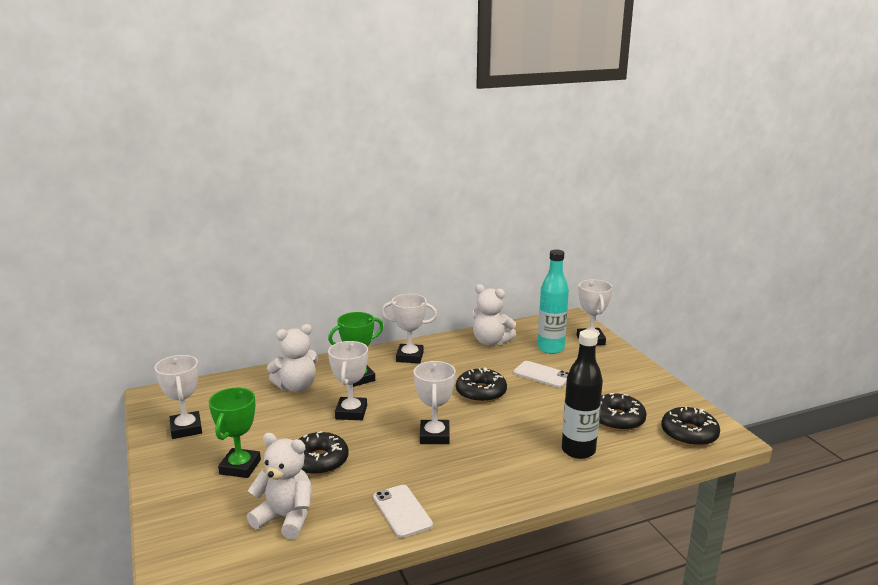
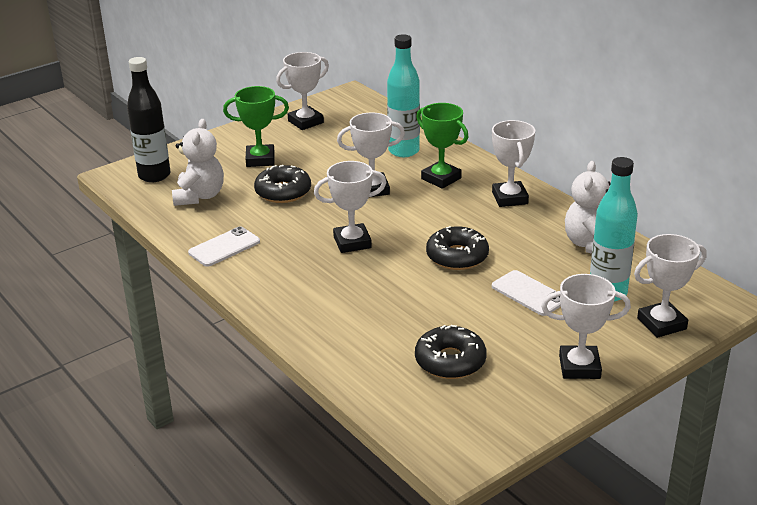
camera: 75 degrees right, 10 degrees up
white teddy bear [267,324,318,392] -> turquoise bottle [387,34,420,157]
white phone [513,361,569,388] -> white phone turned 60 degrees counterclockwise [492,270,561,316]
black bottle [562,330,603,459] -> black bottle moved to [127,57,170,182]
black donut [661,407,720,446] -> none
none -> white trophy [541,274,631,379]

